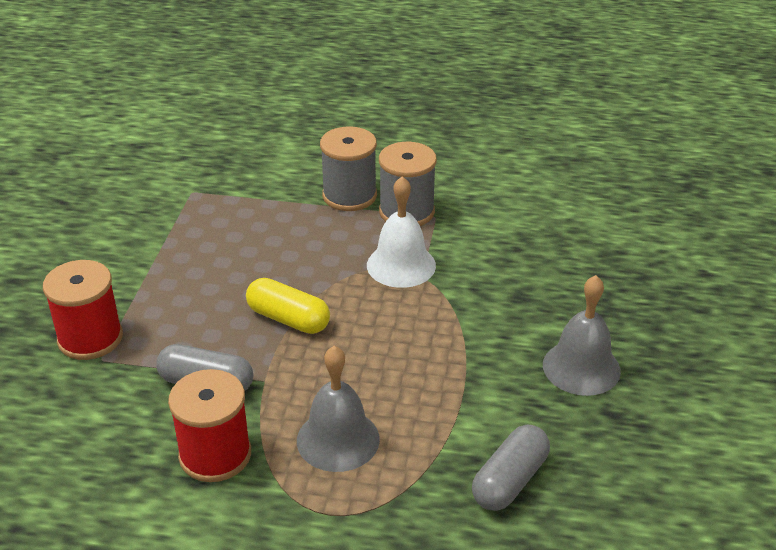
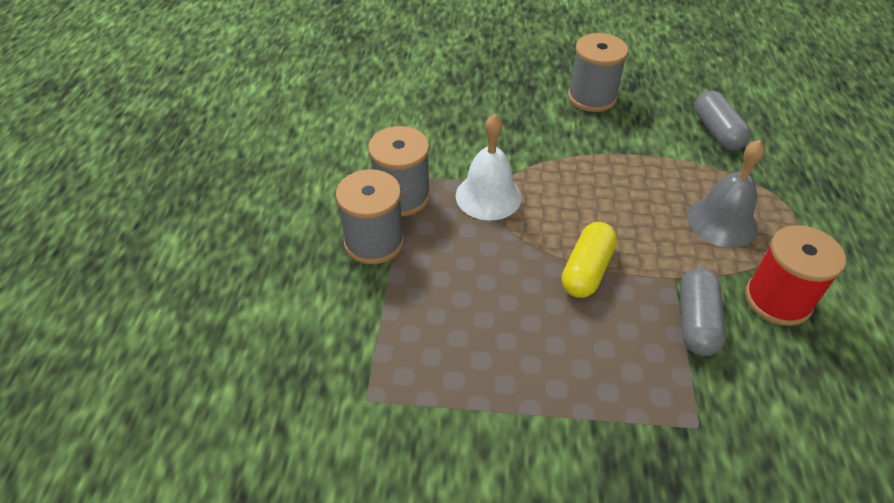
camera: 95 degrees left, 10 degrees up
red spool [43,260,123,360] -> none
grey capsule [472,424,550,511] -> grey capsule turned 45 degrees clockwise [695,91,751,150]
grey bell [543,275,621,396] -> grey spool [568,33,628,112]

